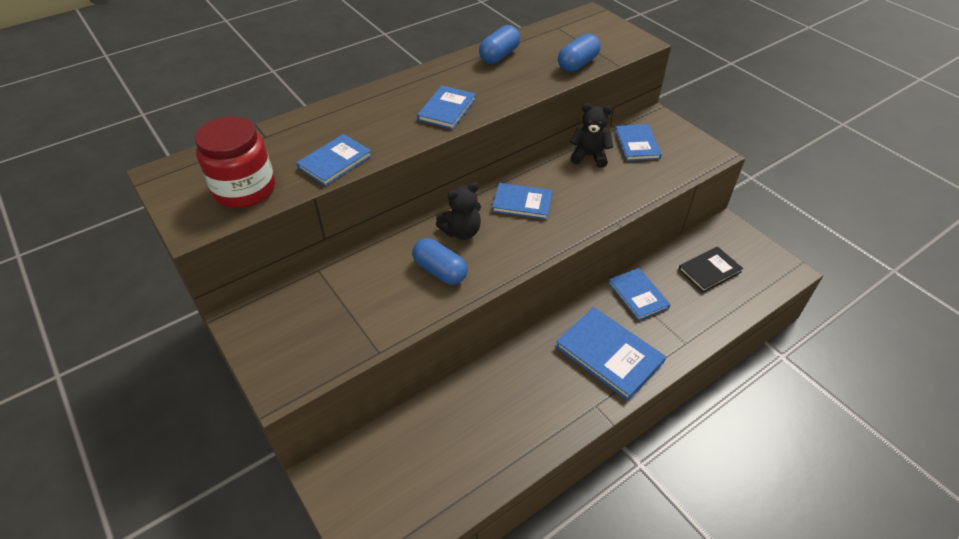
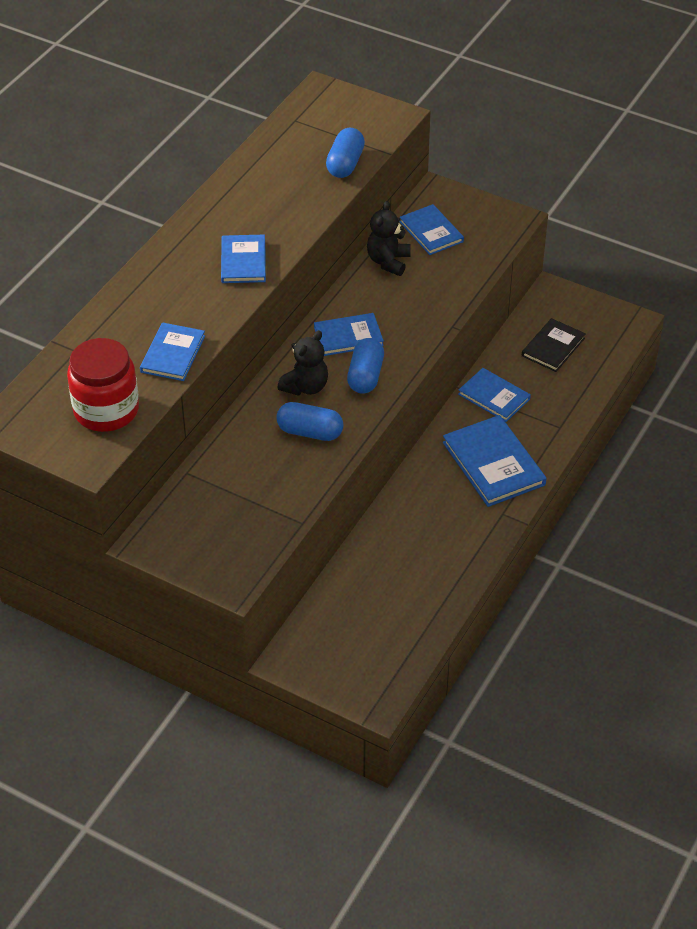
camera: 25 degrees left, 0 degrees up
blue capsule [479,25,520,64] -> blue capsule moved to [347,338,384,393]
blue book [556,307,666,401] -> blue book turned 45 degrees clockwise [443,415,547,507]
black teddy bear [570,103,613,168] -> black teddy bear turned 60 degrees counterclockwise [367,201,411,276]

